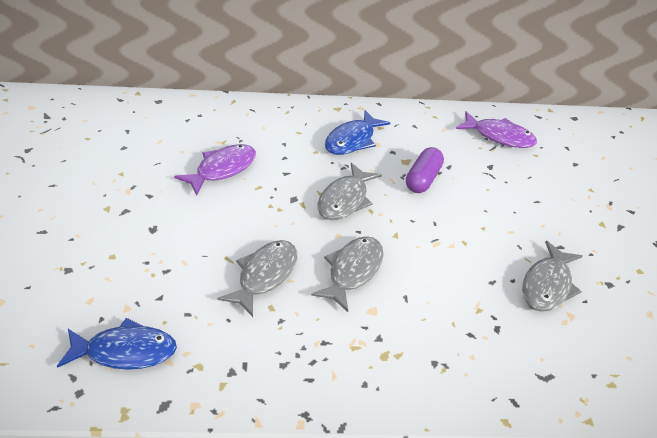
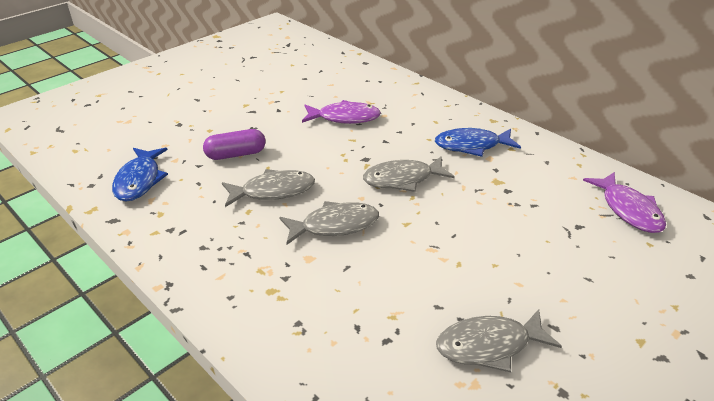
camera: 50 degrees right, 5 degrees down
blue fish [57,318,177,370] -> blue fish turned 45 degrees clockwise [112,148,168,201]
purple capsule [406,147,444,193] -> purple capsule moved to [203,129,266,160]

